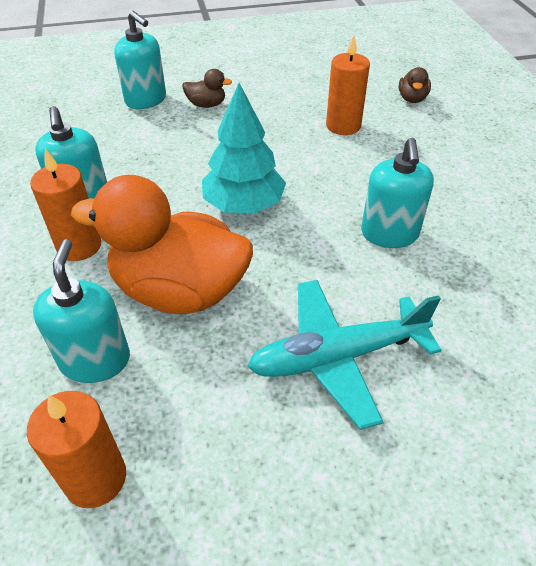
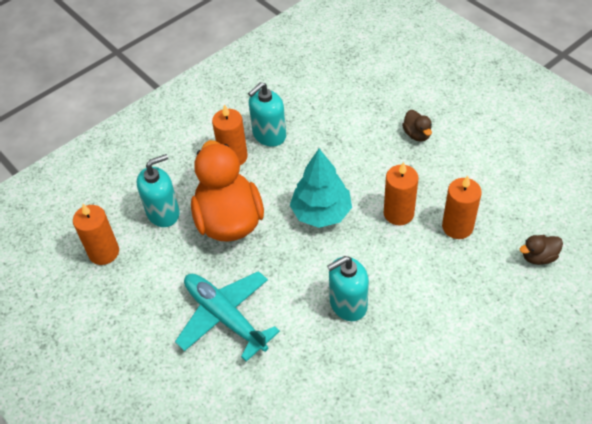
camera: 65 degrees right, 5 degrees up
turquoise soap dispenser [114,11,166,109] -> none
none -> orange candle [384,162,419,225]

